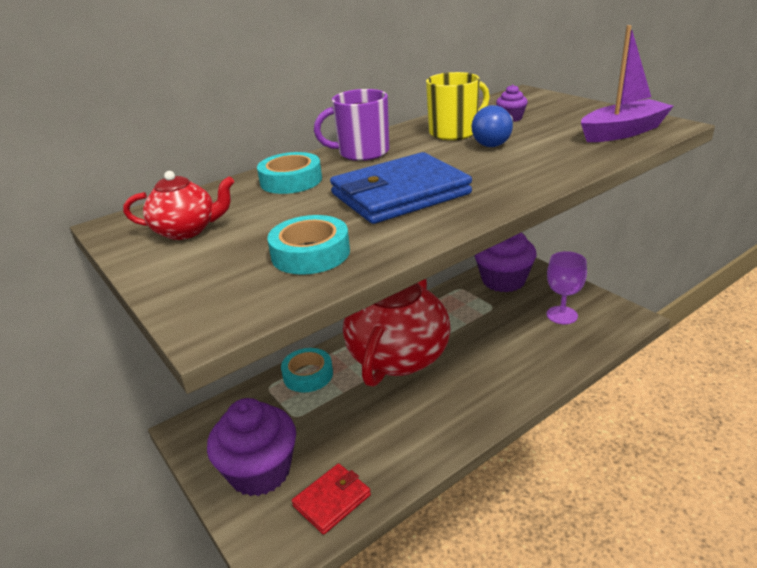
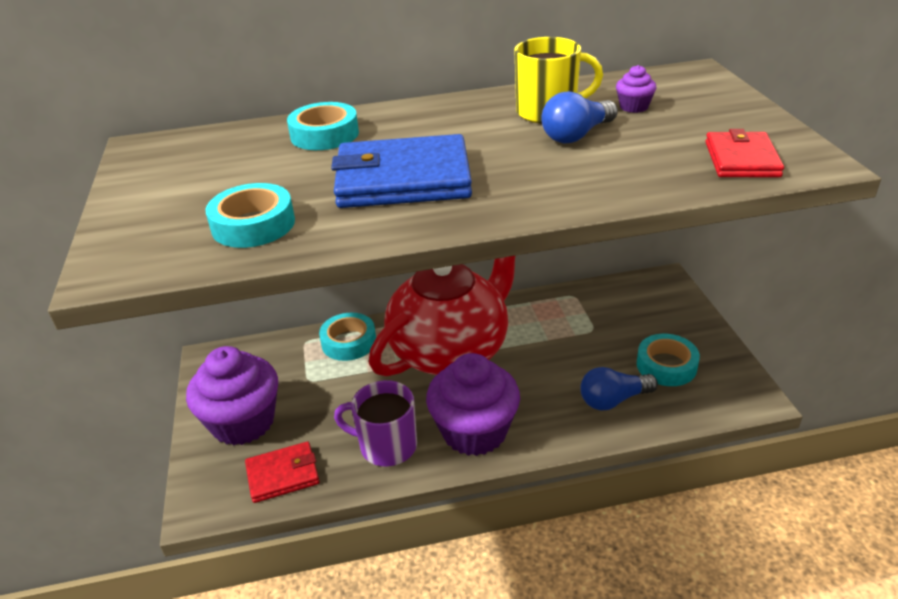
camera: 25 degrees right, 5 degrees up
red teapot [123,171,234,240] -> none
purple mug [314,89,389,161] -> purple mug moved to [334,380,417,467]
purple cupcake [475,233,536,292] -> purple cupcake moved to [426,353,520,456]
purple goblet [547,251,587,324] -> turquoise tape [637,334,700,386]
purple boat [581,25,673,142] -> red wallet [705,129,784,177]
none -> blue light bulb [580,367,658,410]

